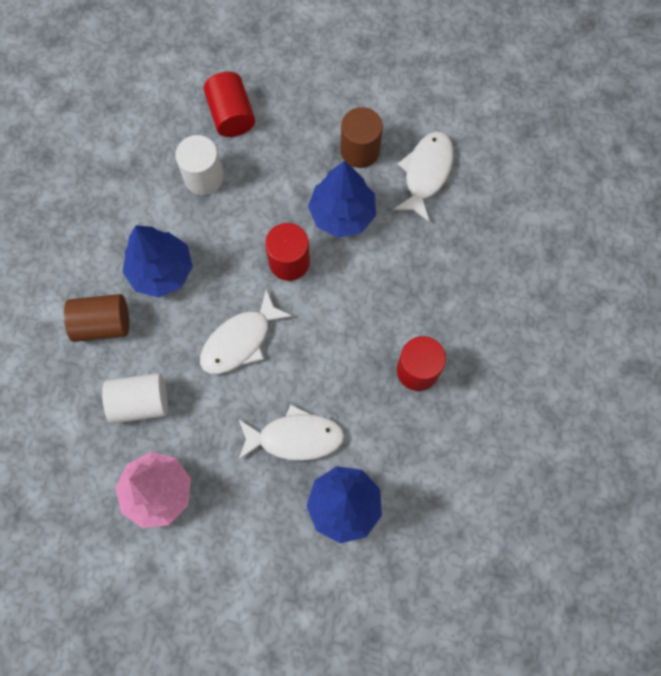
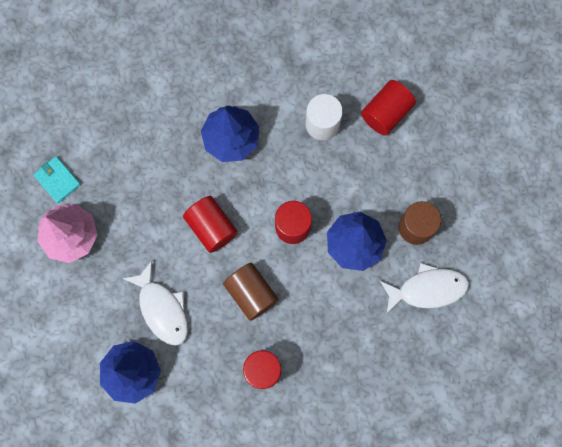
camera: 60 degrees right, 5 degrees up
brown cylinder [64,294,129,342] -> brown cylinder moved to [223,263,279,321]
white cylinder [102,373,168,424] -> none
white fish [200,289,293,374] -> red cylinder [183,196,238,253]
none -> turquoise wallet [33,156,81,203]

